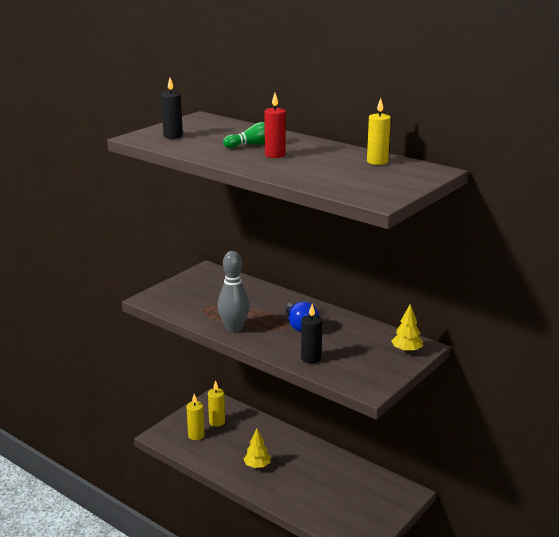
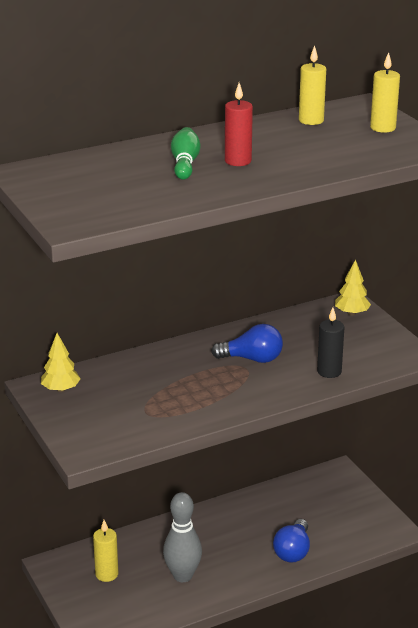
camera: 65 degrees left, 5 degrees up
black candle [161,78,183,139] -> none
yellow candle [186,394,205,440] -> yellow candle moved to [370,52,400,133]
grey bowling pin [217,251,250,333] -> grey bowling pin moved to [163,492,202,582]
yellow tree [244,429,271,468] -> yellow tree moved to [41,333,81,392]
none -> blue light bulb [273,519,310,563]

